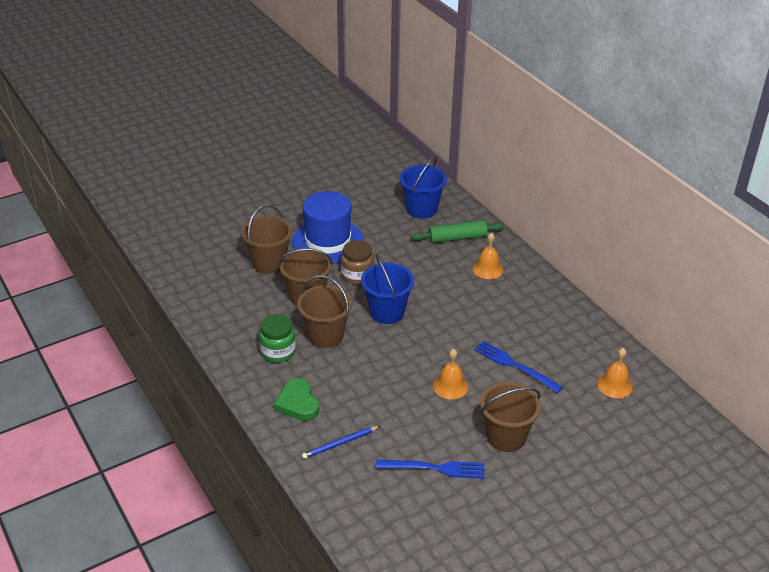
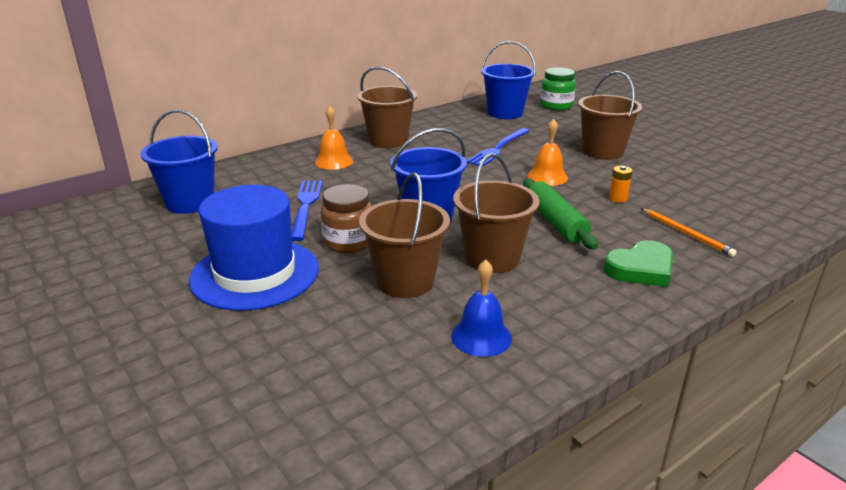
camera: 95 degrees left, 10 degrees down
brown bucket [241,204,292,274] -> brown bucket moved to [357,67,417,148]
green jar [259,314,296,363] -> green jar moved to [540,67,576,111]
blue pencil [302,426,380,459] -> orange pencil [641,208,737,257]
blue fork [376,460,484,479] -> blue fork moved to [291,180,322,241]
green rolling pin [411,220,504,243] -> green rolling pin moved to [523,178,598,249]
orange bell [597,348,633,398] -> blue bucket [481,41,536,119]
none -> blue bell [451,260,512,357]
none -> orange battery [609,166,632,203]

